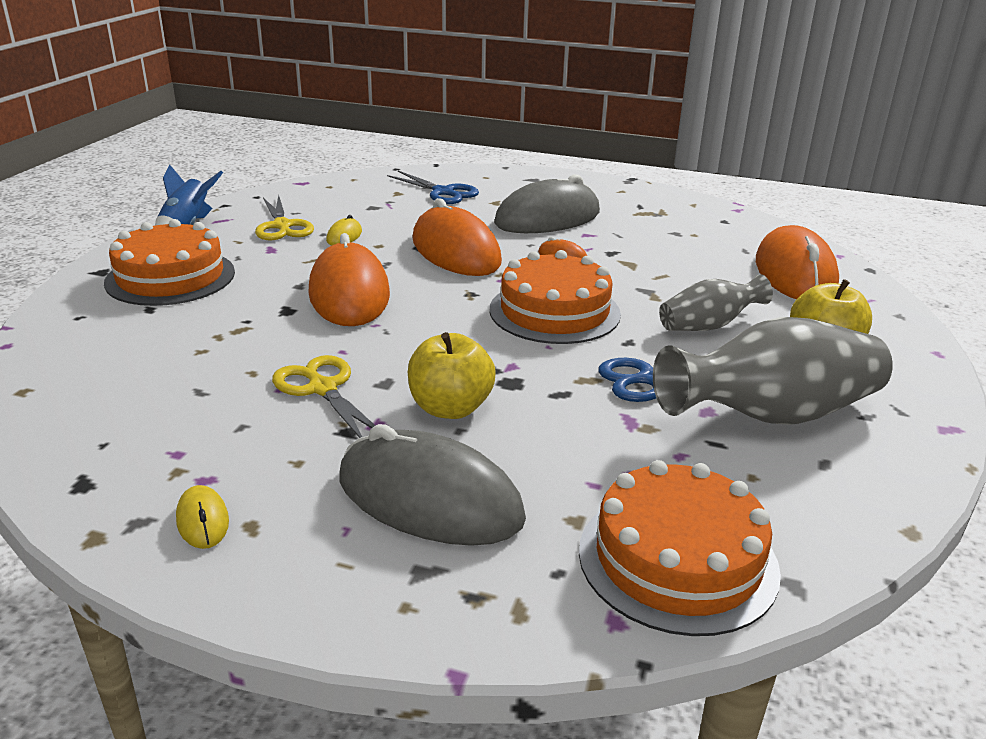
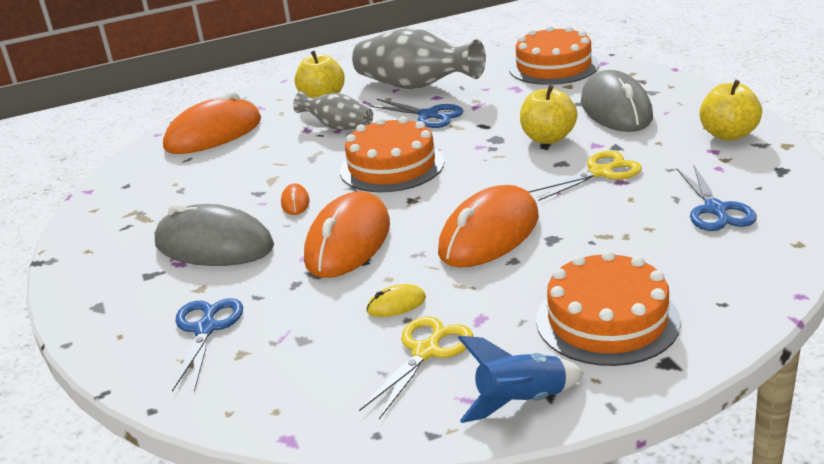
camera: 125 degrees left, 0 degrees up
yellow mouse [176,485,229,549] -> yellow apple [699,80,762,141]
yellow scissors [272,355,376,438] -> yellow scissors turned 135 degrees counterclockwise [528,151,642,201]
none -> blue scissors [677,166,757,231]

